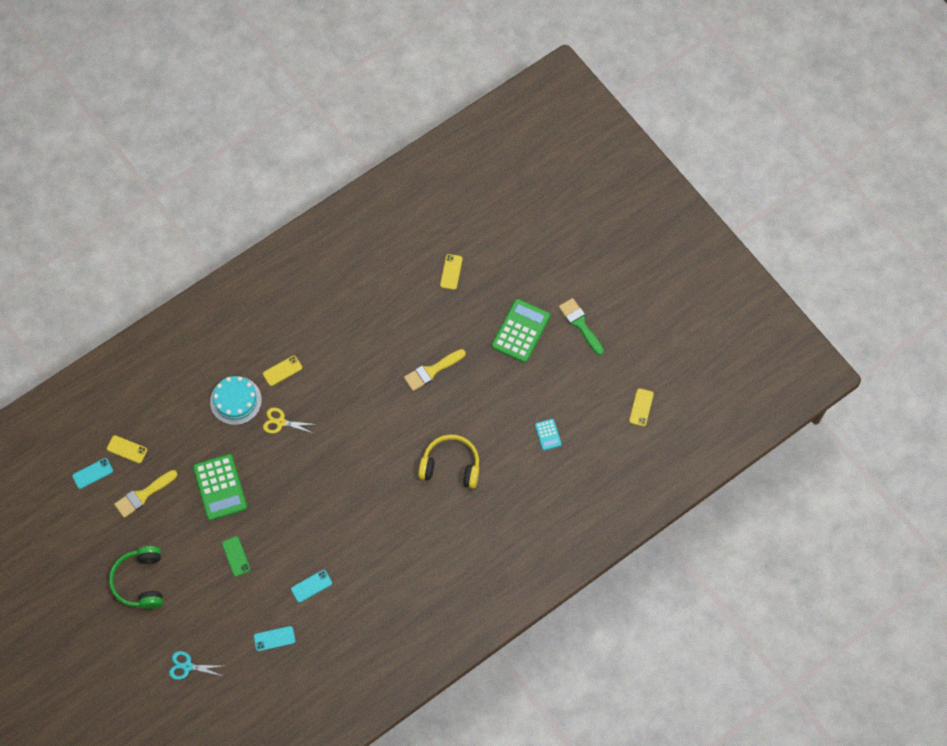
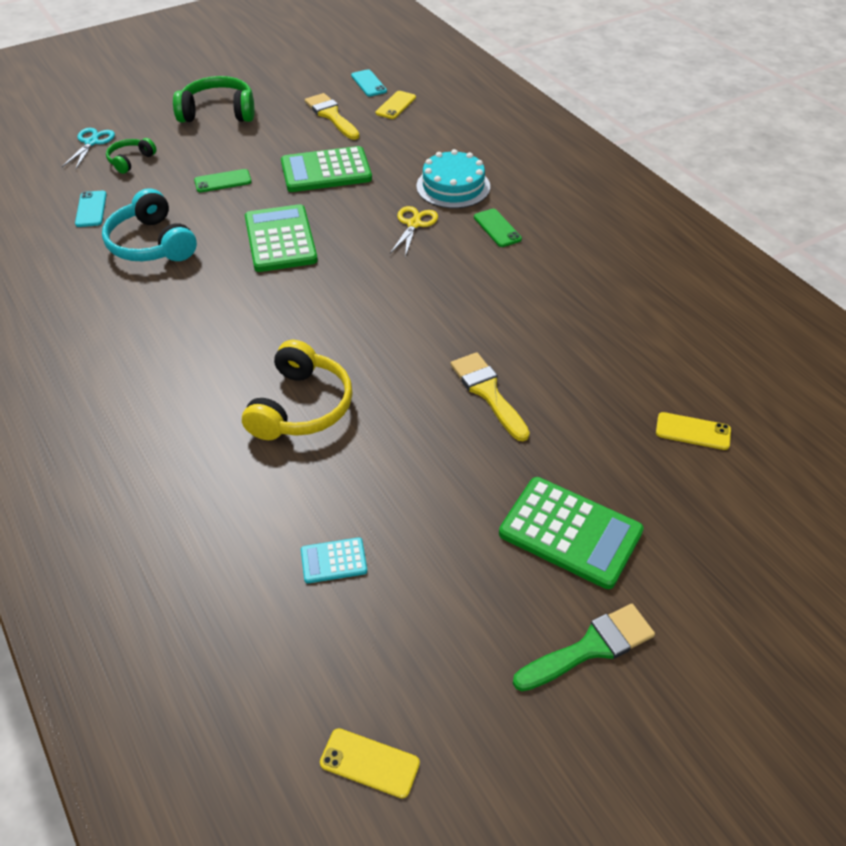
camera: 95 degrees right, 20 degrees down
yellow phone [263,356,302,386] -> green phone [474,209,522,247]
turquoise phone [291,570,332,602] -> turquoise headphones [102,188,197,261]
none -> green headphones [106,138,157,174]
none -> green calculator [245,204,318,272]

